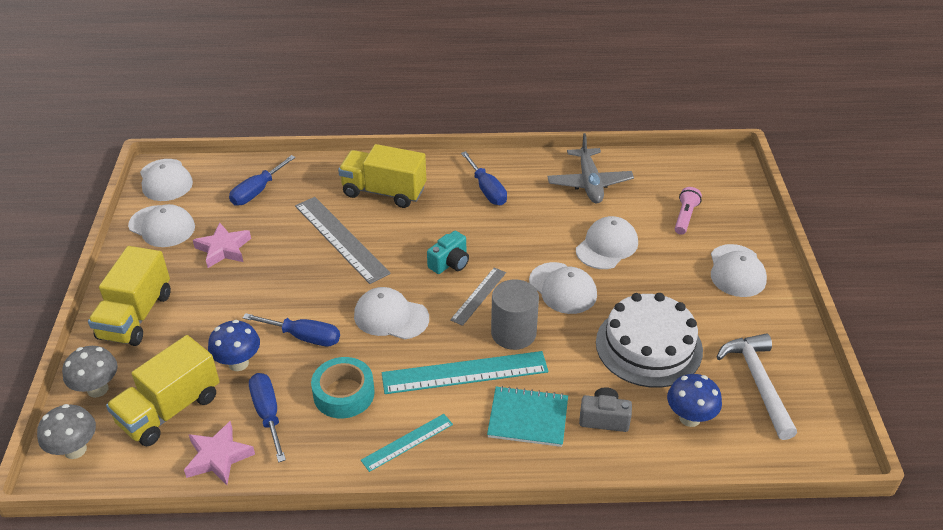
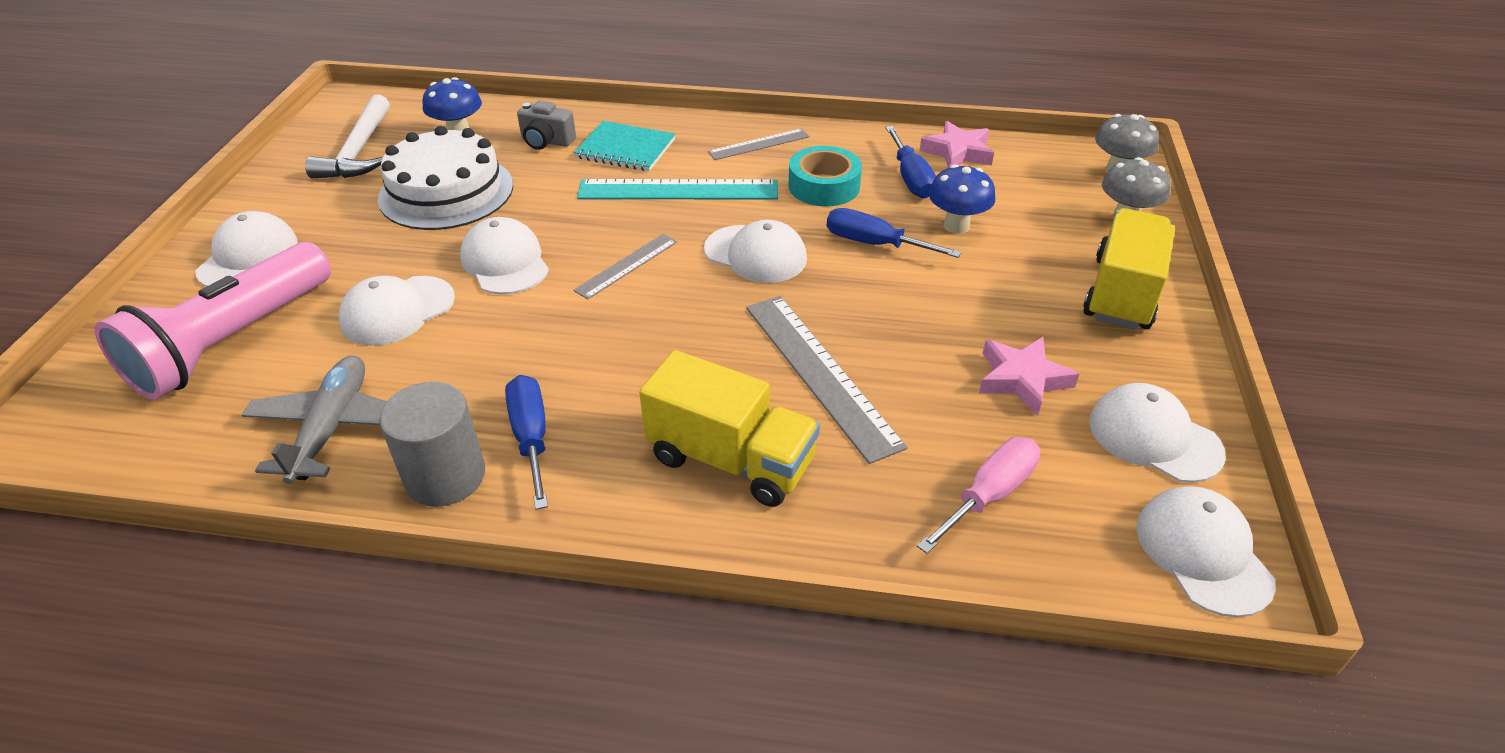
camera: 170 degrees left, 0 degrees up
yellow truck [106,335,220,446] -> none
blue screwdriver [229,155,296,206] -> pink screwdriver [917,437,1040,554]
turquoise ruler [361,414,453,472] -> grey ruler [708,128,810,160]
turquoise camera [427,231,469,274] -> none
grey cylinder [491,279,539,350] -> grey cylinder moved to [379,382,485,507]
pink flashlight [675,187,702,235] -> pink flashlight [95,242,331,400], size x2.32

